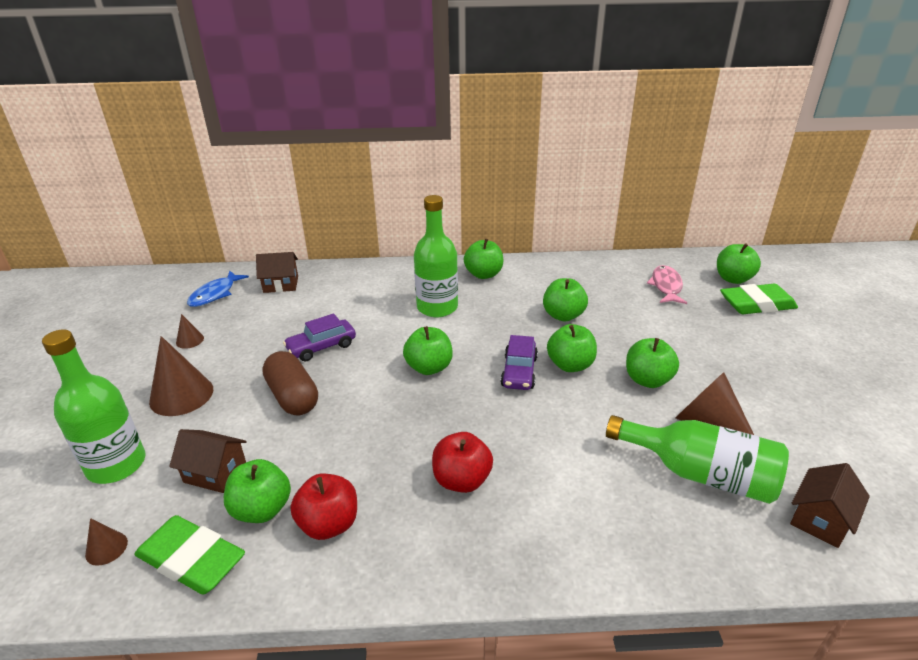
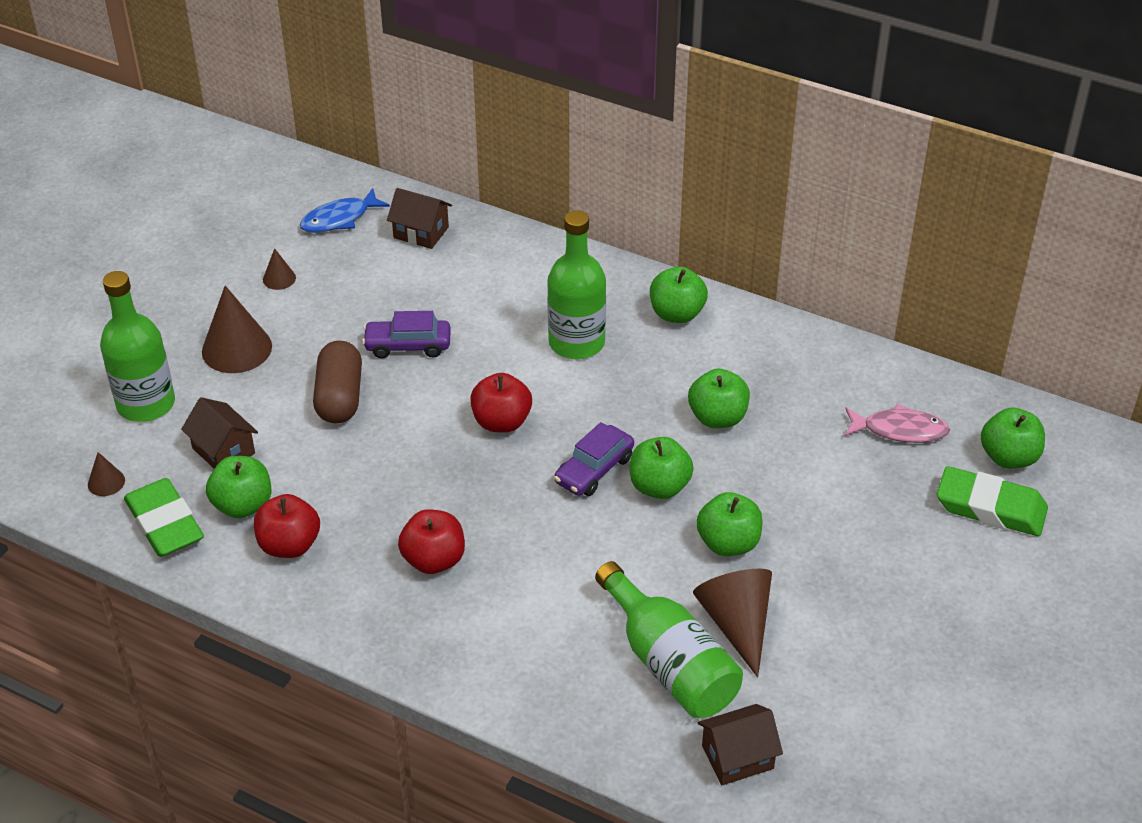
camera: 30 degrees right, 10 degrees up
green apple [403,326,453,375] -> red apple [470,373,532,433]
pink fish [647,265,687,304] -> pink fish turned 60 degrees clockwise [845,404,950,443]

